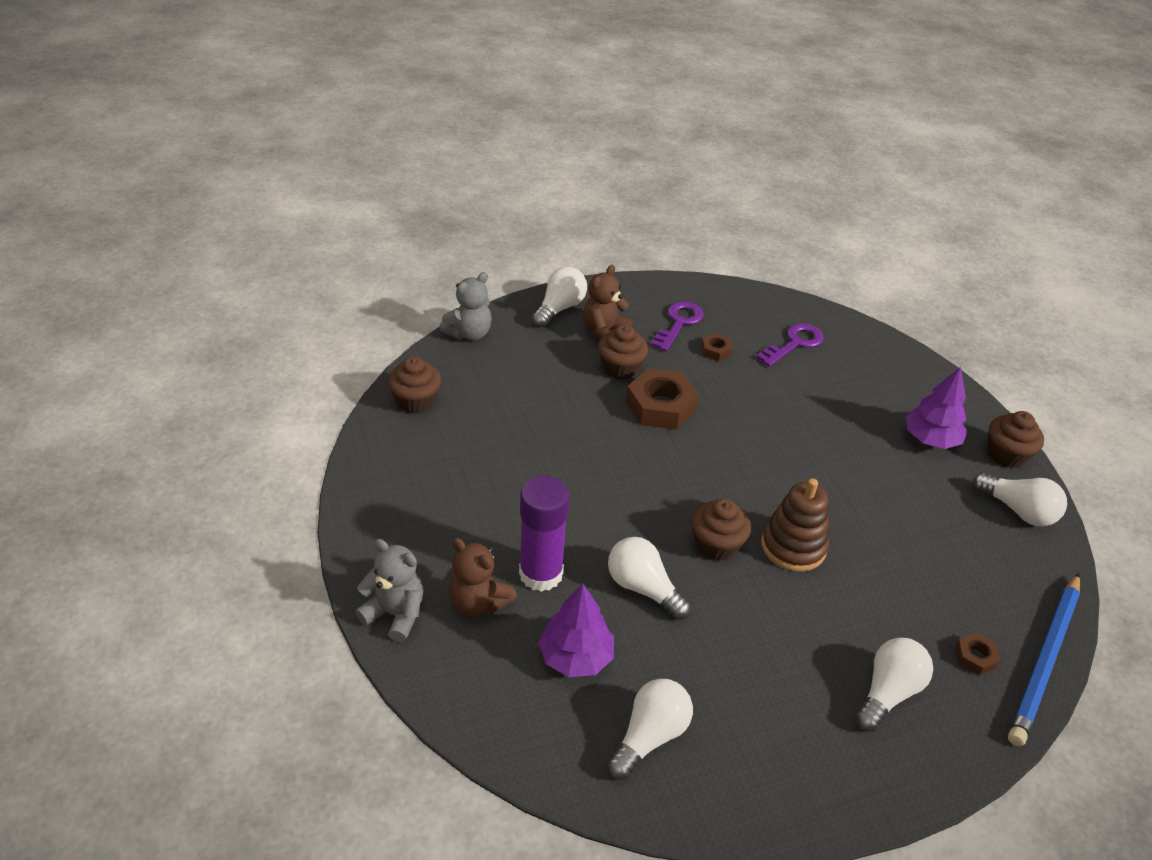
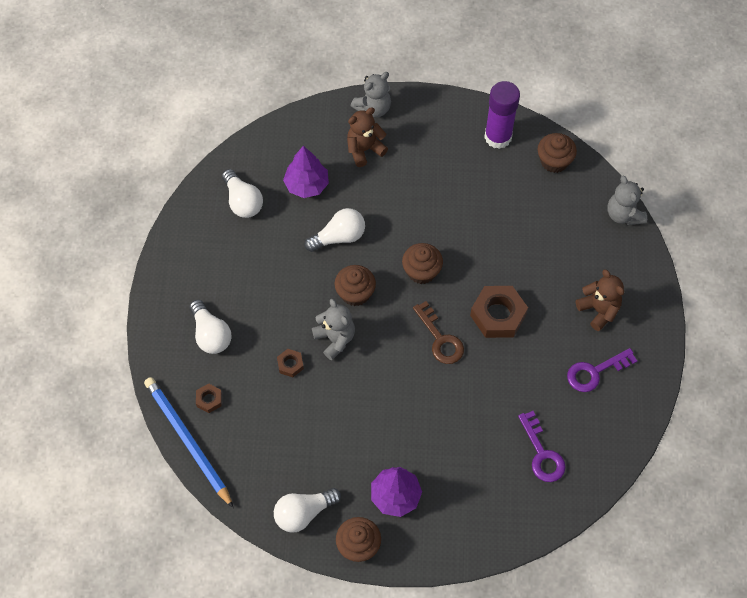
camera: 115 degrees right, 20 degrees up
purple glue stick [519,476,569,592] -> purple glue stick moved to [484,81,520,149]
white light bulb [532,267,587,327] -> none
brown cupcake [598,325,648,380] -> brown cupcake moved to [402,243,443,284]
purple key [651,301,703,351] -> purple key turned 105 degrees clockwise [567,348,637,392]
brown nut [701,333,733,361] -> brown nut moved to [277,349,304,377]
brown stacking toy [761,478,829,572] -> grey teddy bear [312,299,355,360]
none -> brown key [413,301,464,364]

